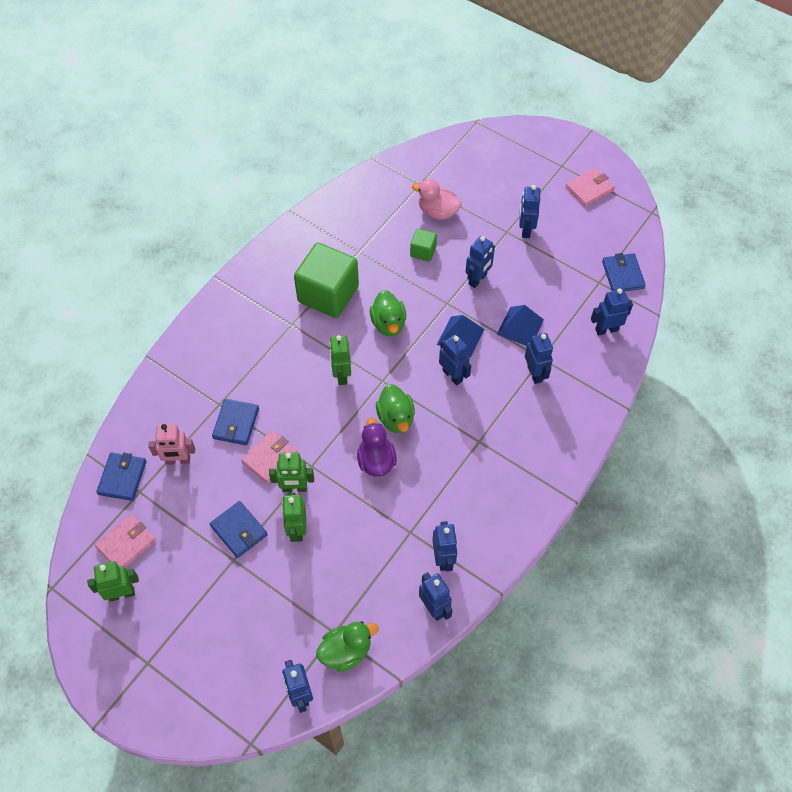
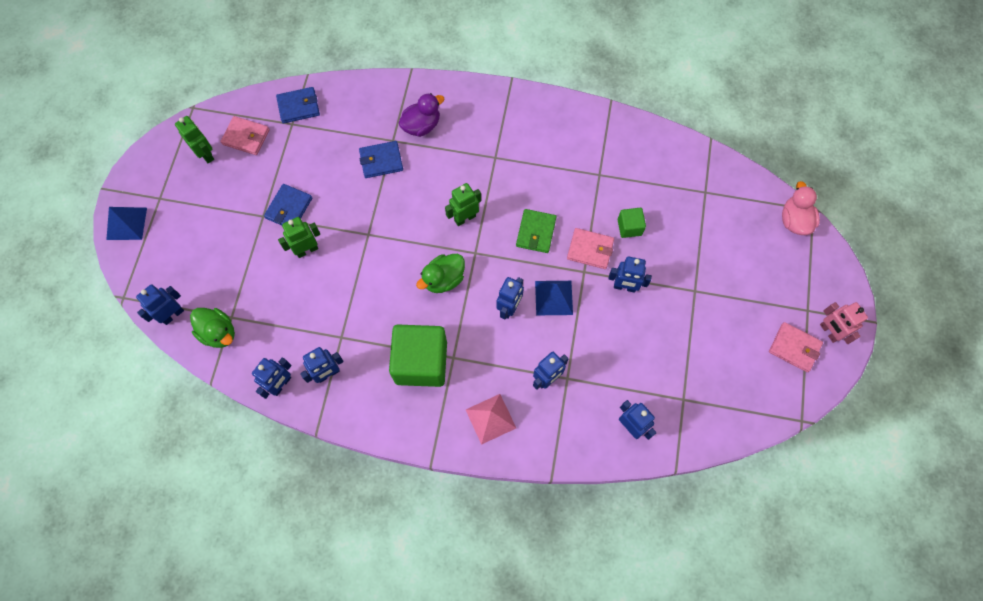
camera: 65 degrees right, 10 degrees up
pink robot [148,424,195,465] -> pink robot moved to [820,302,868,344]
pink wallet [241,430,298,484] -> pink wallet moved to [567,228,614,269]
green robot [269,453,314,492] -> none
green cube [294,243,359,318] -> green cube moved to [389,325,447,387]
purple duck [357,418,397,477] -> purple duck moved to [399,93,444,137]
green duck [370,290,406,336] -> green wallet [516,209,557,253]
pink duck [412,179,462,220] -> pink duck moved to [782,181,820,235]
blue pyramid [497,305,544,346] -> blue pyramid moved to [106,207,147,240]
blue robot [519,185,540,238] -> none
blue wallet [602,253,646,291] -> none
none -> pink pyramid [466,394,516,445]

